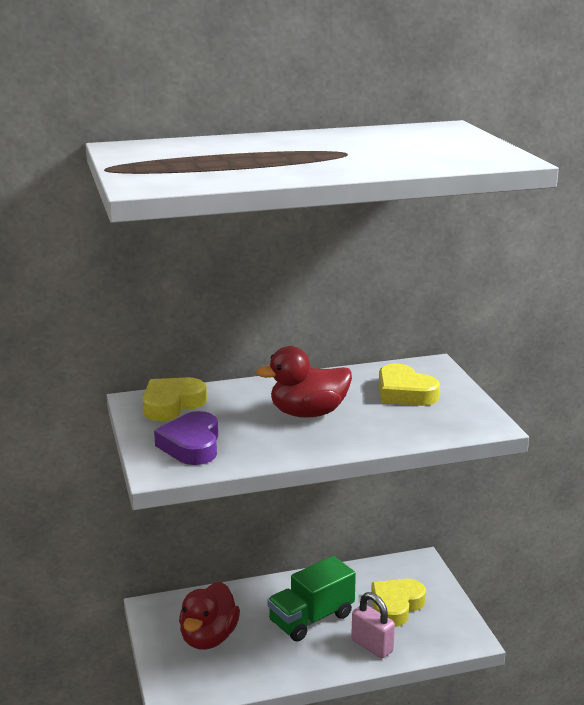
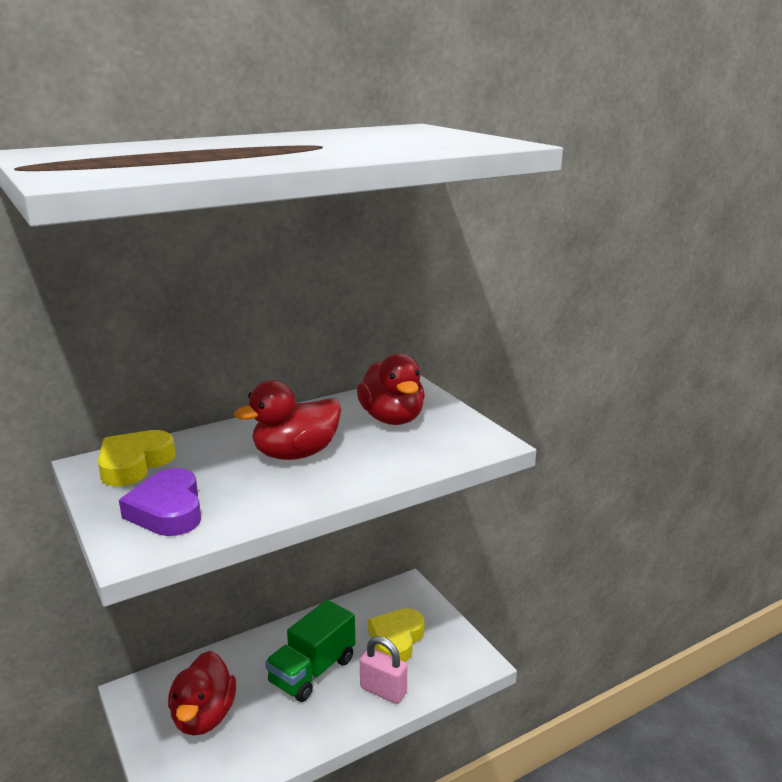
camera: 15 degrees left, 0 degrees up
yellow heart [379,363,440,406] -> red duck [357,353,425,425]

